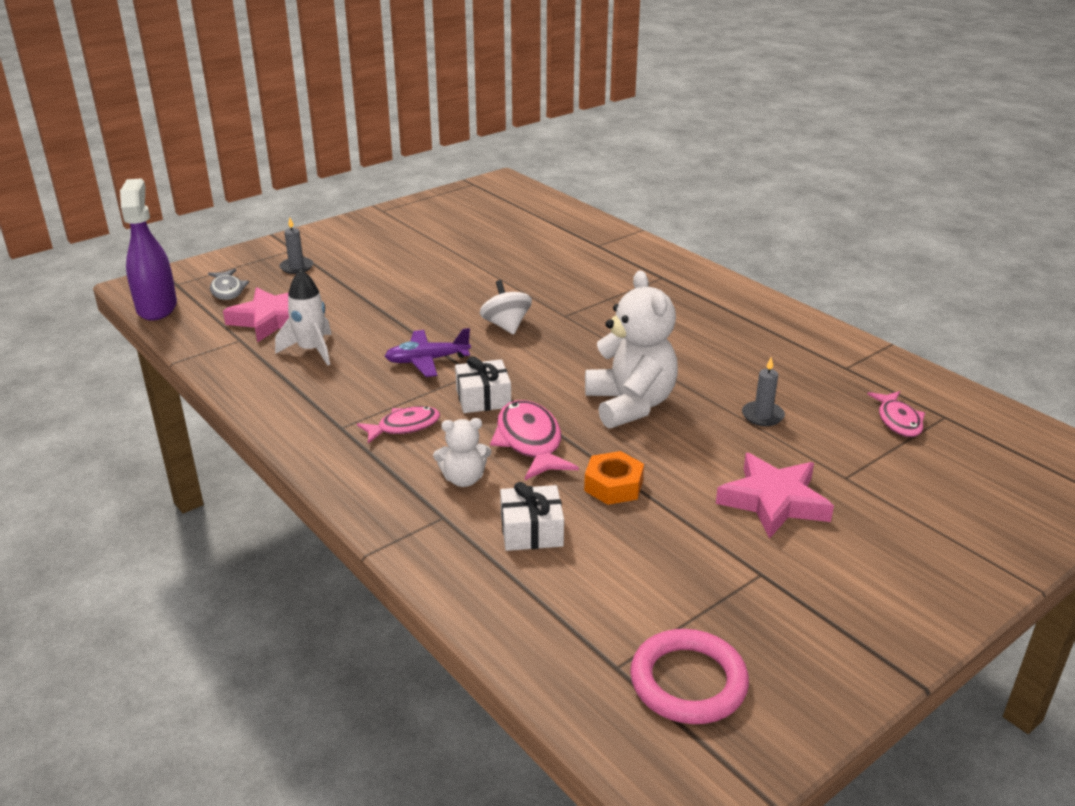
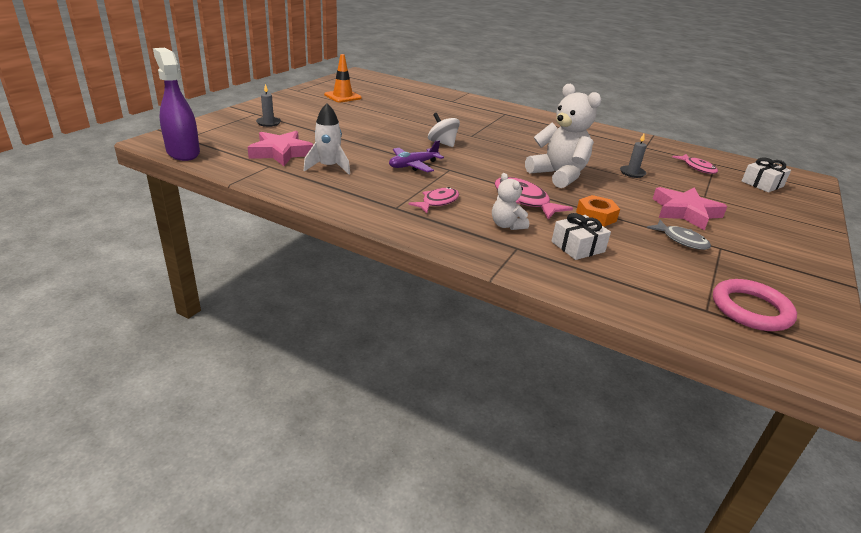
camera: 25 degrees left, 0 degrees up
grey fish [208,269,249,300] -> grey fish moved to [647,220,711,250]
white teddy bear [433,418,491,487] -> white teddy bear turned 90 degrees clockwise [492,173,529,230]
white gift [455,356,511,413] -> white gift moved to [742,157,791,193]
none -> orange traffic cone [324,54,362,102]

